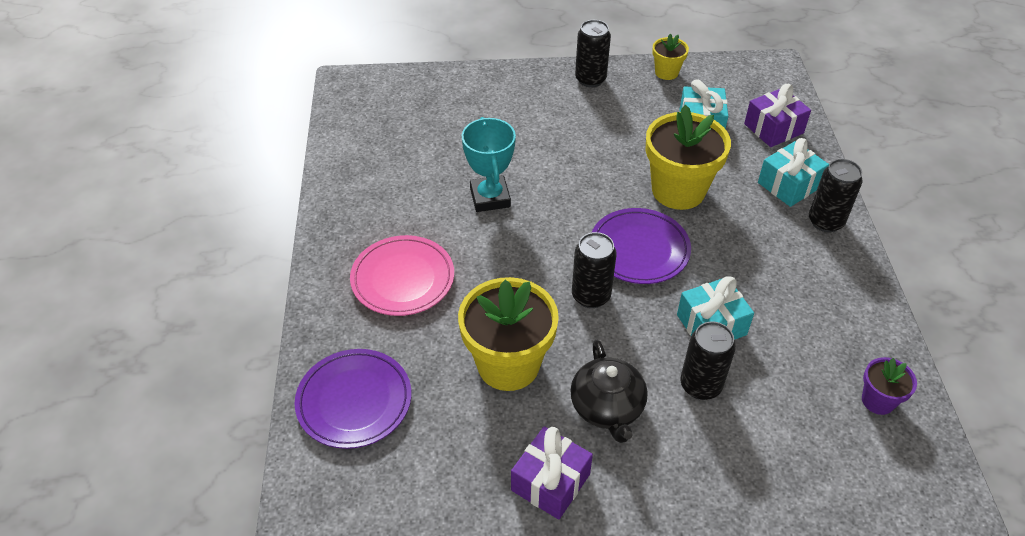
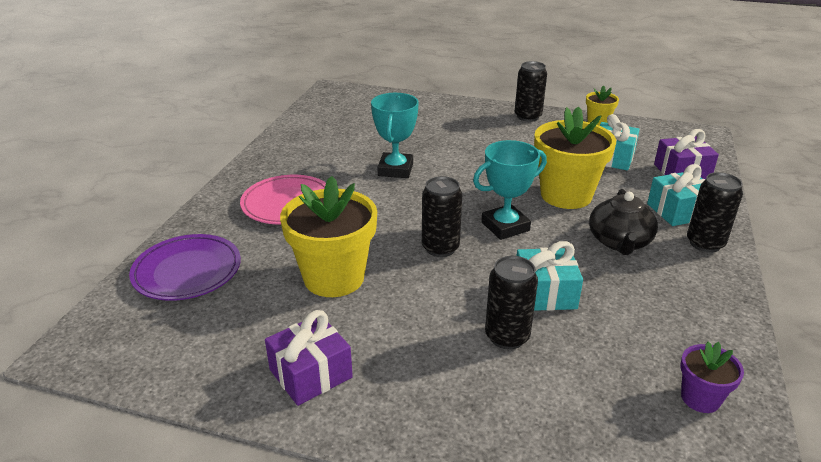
camera: 20 degrees right, 15 degrees down
black teapot [570,340,648,443] -> black teapot moved to [589,189,658,255]
purple plate [591,208,691,284] -> turquoise trophy [473,140,547,240]

